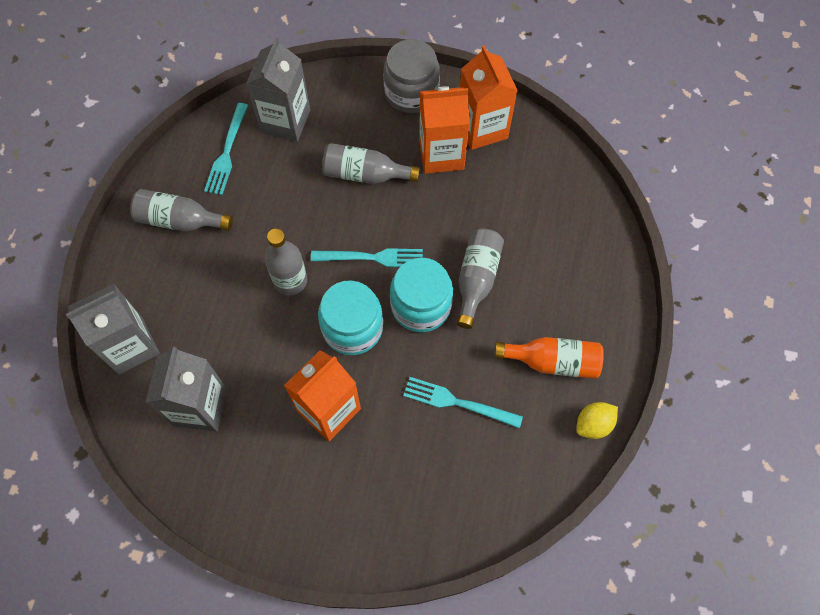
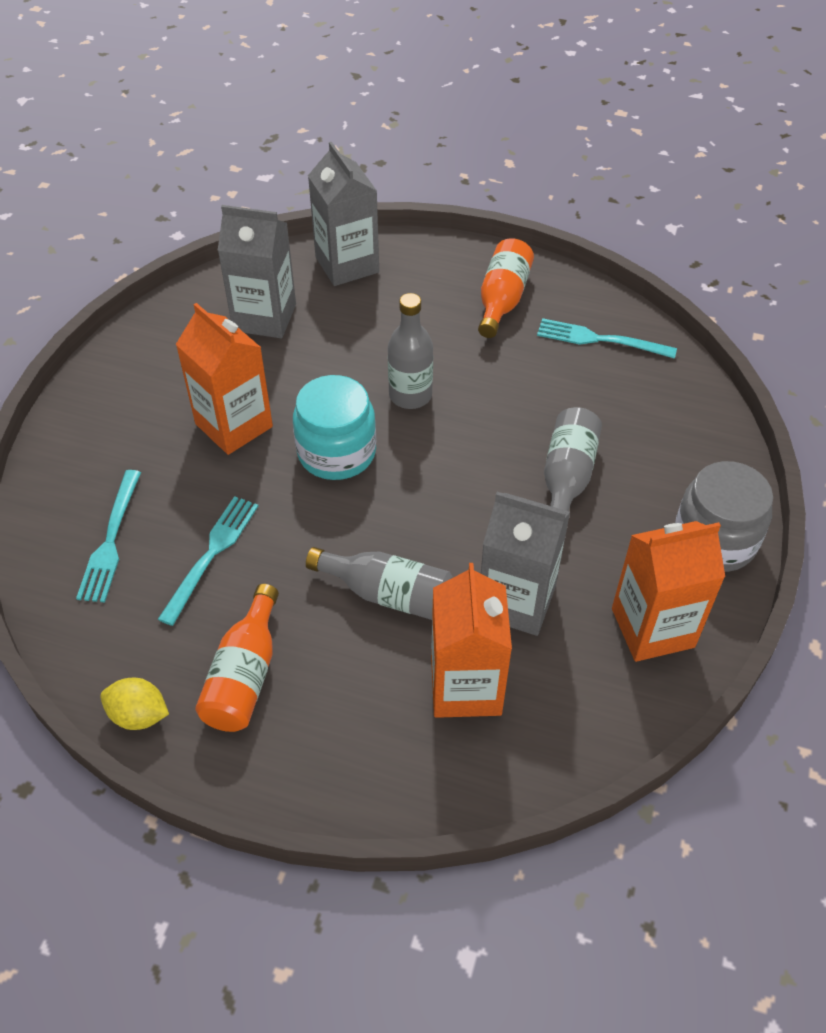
camera: 95 degrees right, 15 degrees down
grey bottle [130,189,233,231] -> orange bottle [478,238,534,338]
grey carton [246,37,310,142] -> grey carton moved to [481,492,570,636]
turquoise fork [311,248,423,267] -> turquoise fork moved to [76,470,141,602]
turquoise jar [390,258,453,332] -> none
orange carton [419,86,470,174] -> orange carton moved to [431,563,512,718]
yellow lemon [576,402,618,439] -> yellow lemon turned 45 degrees counterclockwise [100,677,169,730]

